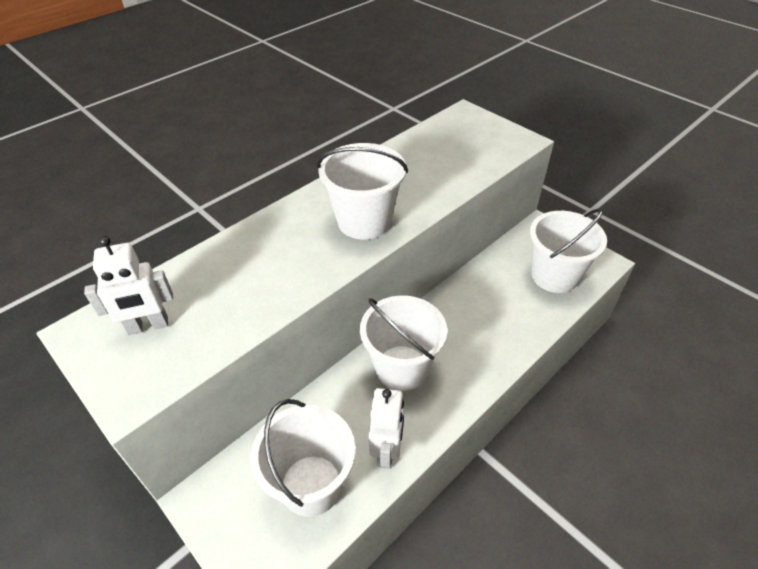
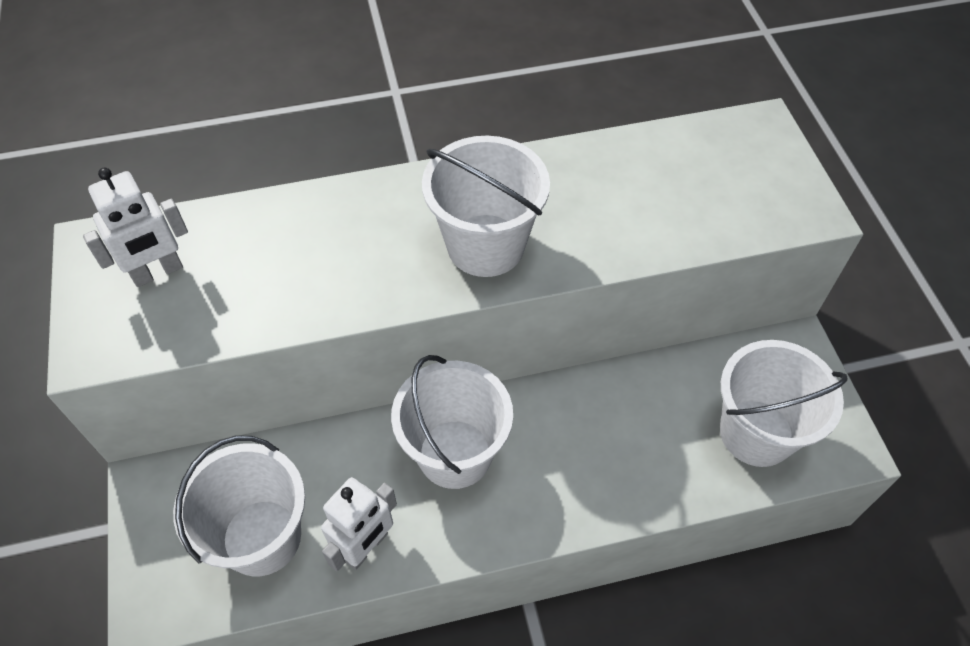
camera: 30 degrees right, 10 degrees up
white robot [84,236,173,335] -> white robot turned 45 degrees counterclockwise [83,168,188,287]

